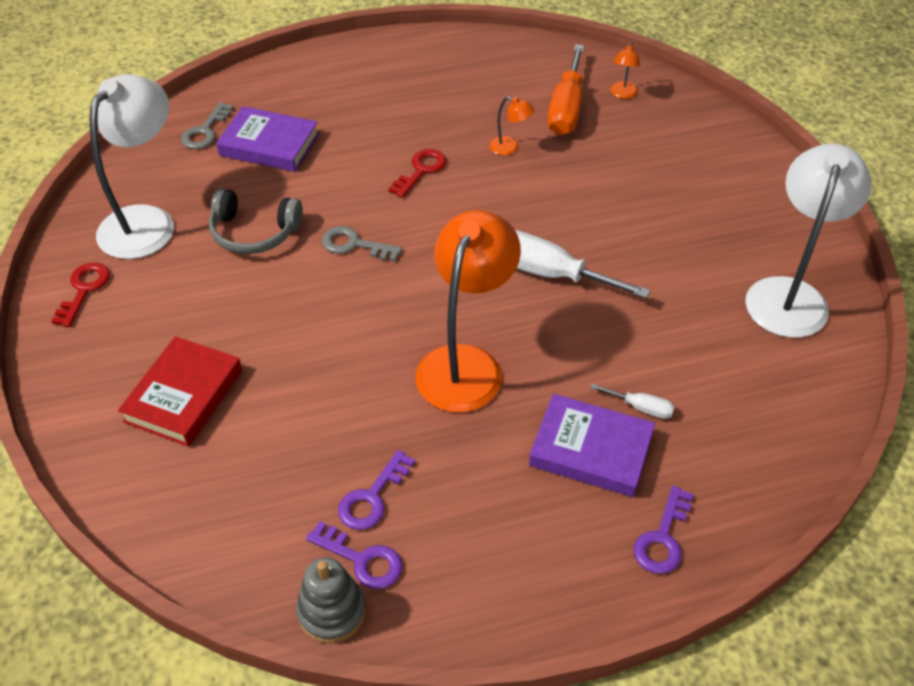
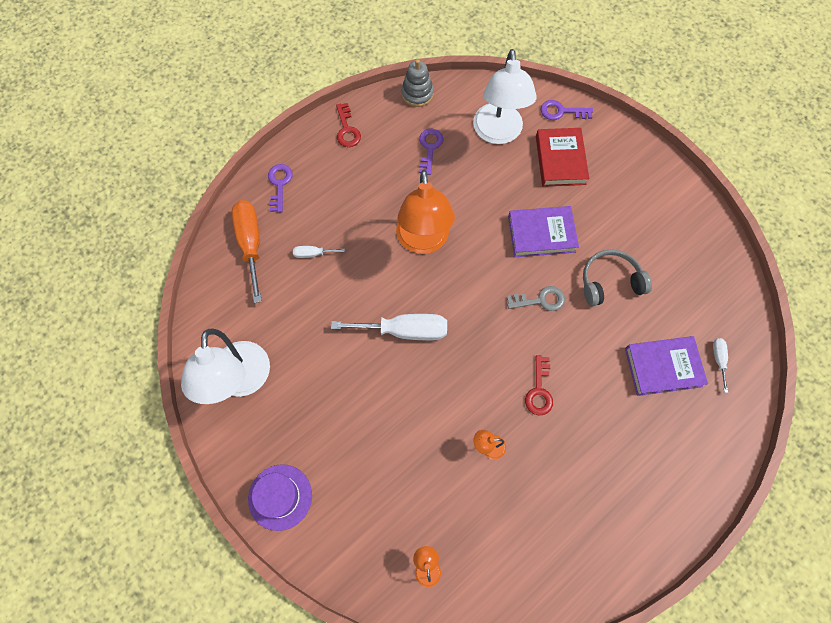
camera: 155 degrees right, 20 degrees up
red key [51,263,110,327] -> red key moved to [336,103,361,147]
white lamp [90,74,174,259] -> white lamp moved to [473,49,537,144]
grey key [181,102,234,149] -> white screwdriver [713,338,728,393]
purple key [306,521,402,589] -> purple key moved to [541,100,593,120]
purple book [529,394,655,497] -> purple book moved to [508,206,579,257]
orange screwdriver [548,44,584,135] -> orange screwdriver moved to [232,200,262,303]
none -> purple hat [248,464,312,531]

